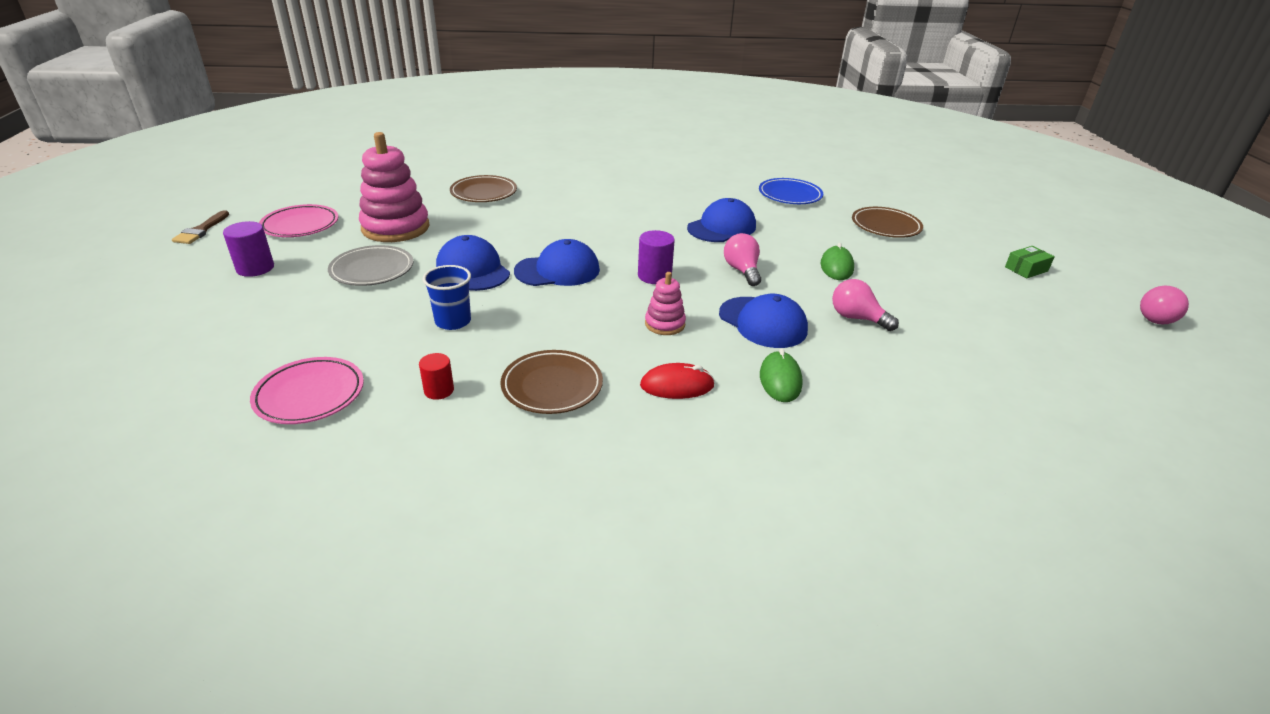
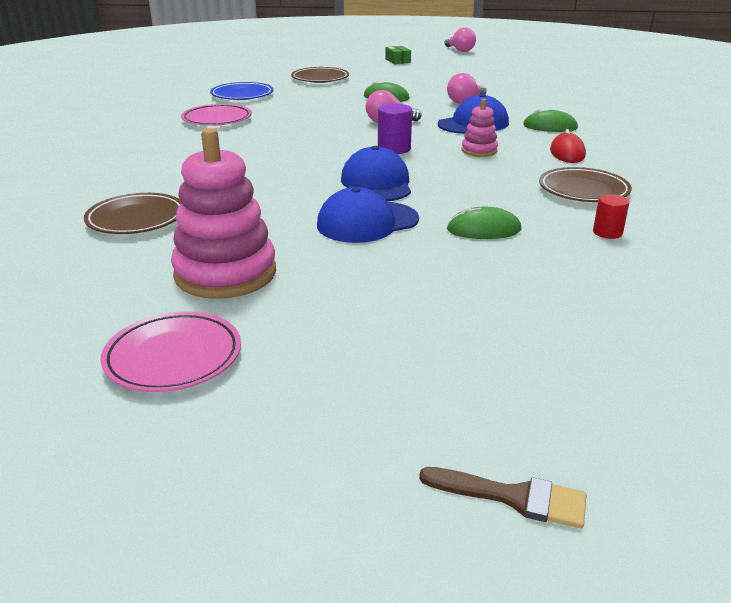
camera: 80 degrees left, 5 degrees down
brown brush [172,210,229,244] -> brown brush moved to [419,467,586,528]
purple cylinder [223,221,274,277] -> none
pink plate [250,357,364,424] -> pink plate moved to [181,104,252,126]
grey plate [328,245,413,286] -> none
blue cup [423,265,471,330] -> green mouse [447,207,521,239]
blue cap [687,198,756,242] -> none

